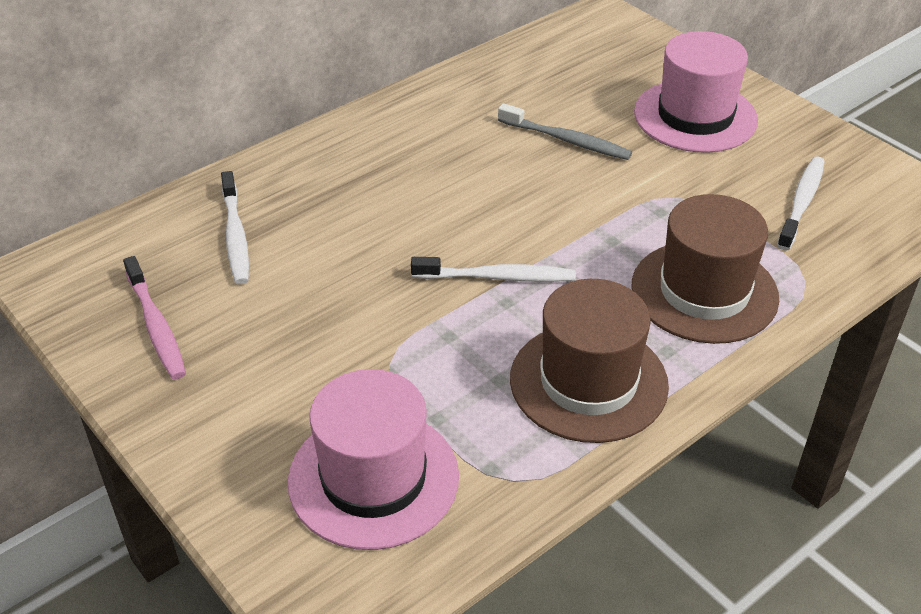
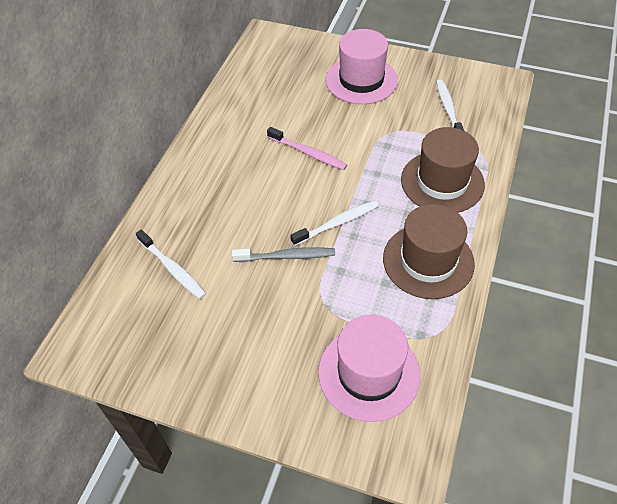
camera: 30 degrees left, 10 degrees up
pink toothbrush [123,256,186,379] -> pink toothbrush moved to [267,127,347,170]
grey toothbrush [498,103,632,160] -> grey toothbrush moved to [232,247,335,262]

